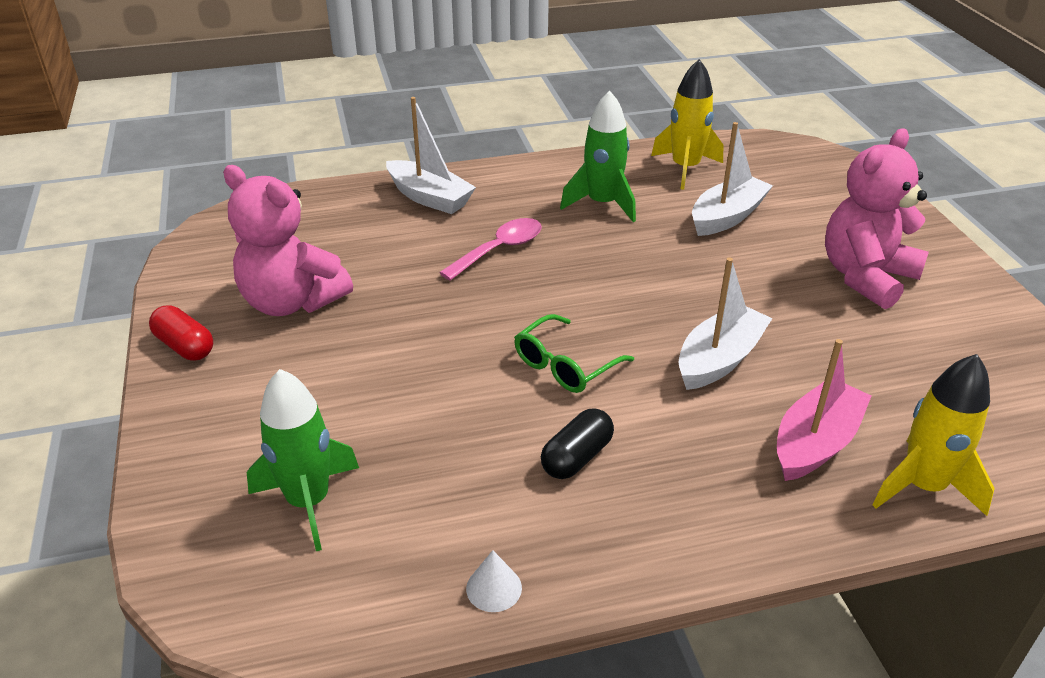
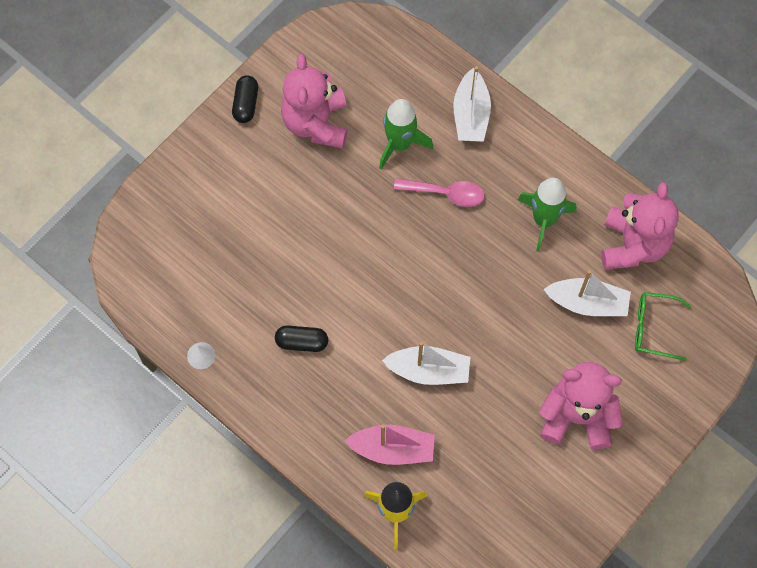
camera: 55 degrees right, 30 degrees up
red capsule [149,305,213,361] -> black capsule [232,75,258,123]
green rocket [247,369,359,551] -> green rocket moved to [379,99,433,170]
green glasses [514,314,634,393] -> green glasses moved to [635,292,691,361]
yellow rocket [651,59,723,190] -> pink teddy bear [601,182,679,270]

